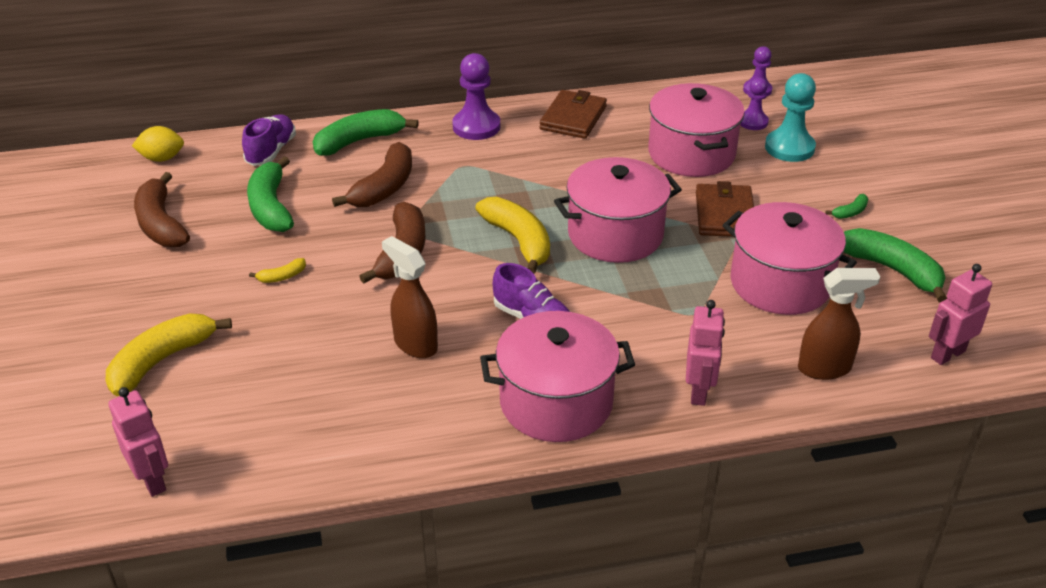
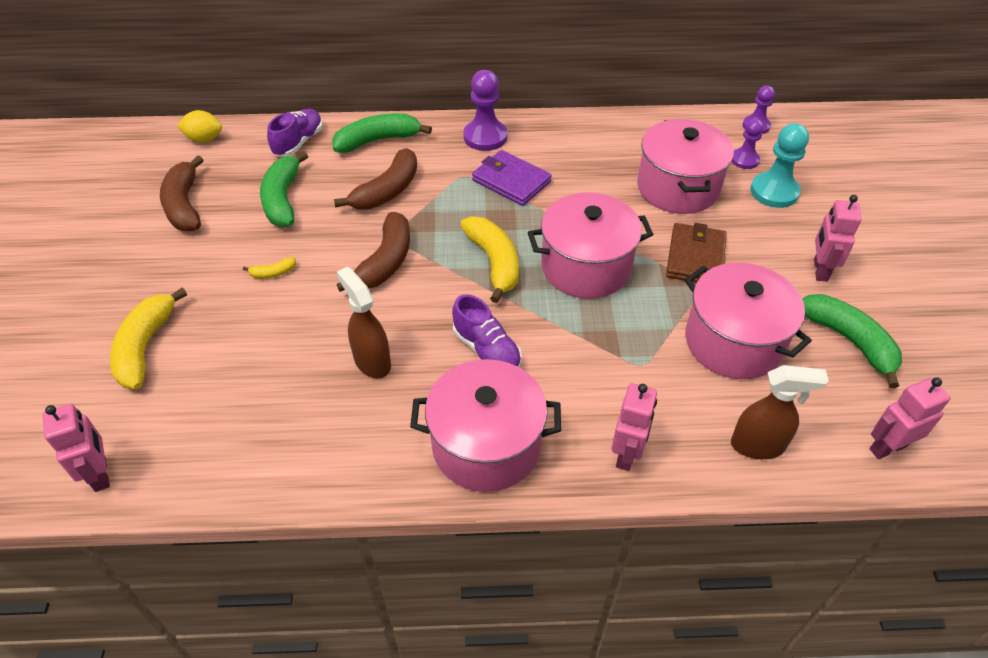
camera: 10 degrees right, 10 degrees up
yellow banana [106,313,232,396] -> yellow banana turned 45 degrees counterclockwise [110,288,187,389]
brown wallet [540,90,607,139] -> none
green banana [825,194,868,219] -> pink robot [814,195,862,282]
none -> purple wallet [472,150,552,206]

